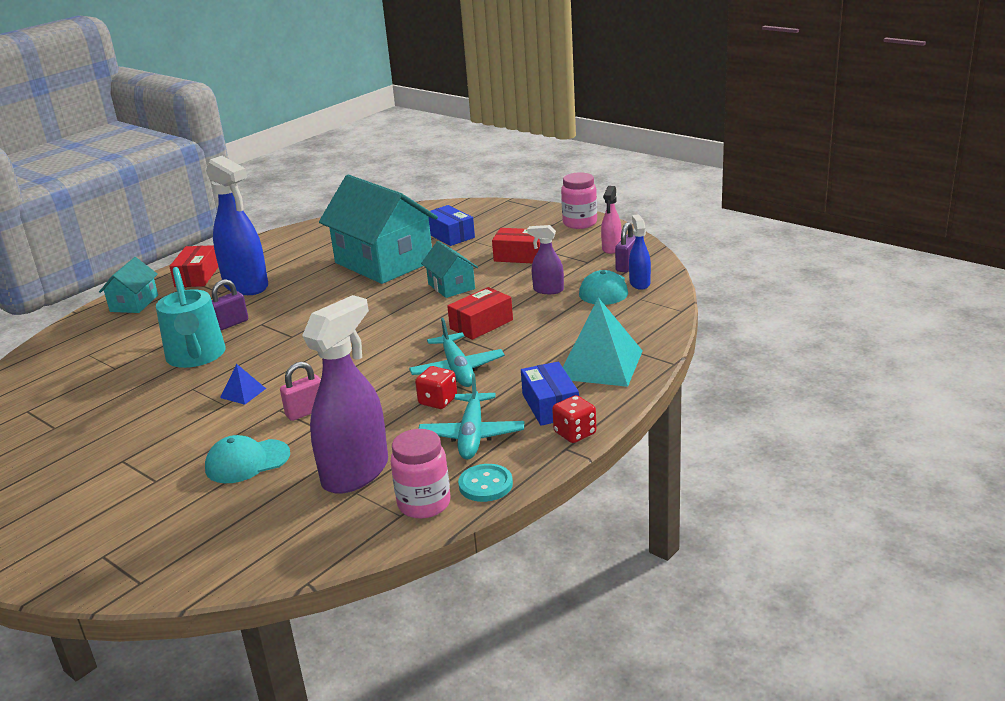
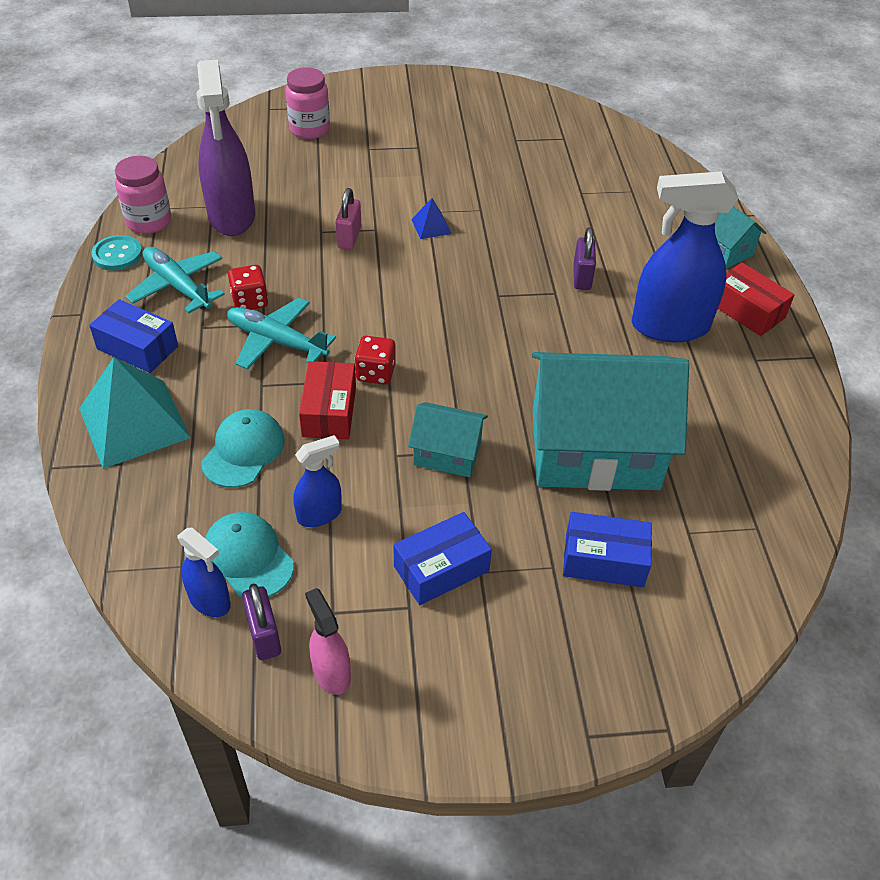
camera: 130 degrees right, 20 degrees up
turquoise watering can [156,267,225,368] -> none
turquoise cap [205,435,290,483] -> turquoise cap moved to [201,409,285,488]
red box [492,228,540,263] -> blue box [393,512,492,605]
purple spray bottle [527,225,564,294] -> blue spray bottle [293,435,342,527]
red dice [552,395,596,443] -> red dice moved to [355,336,396,385]
pink jar [561,172,597,229] -> pink jar moved to [285,67,330,139]

